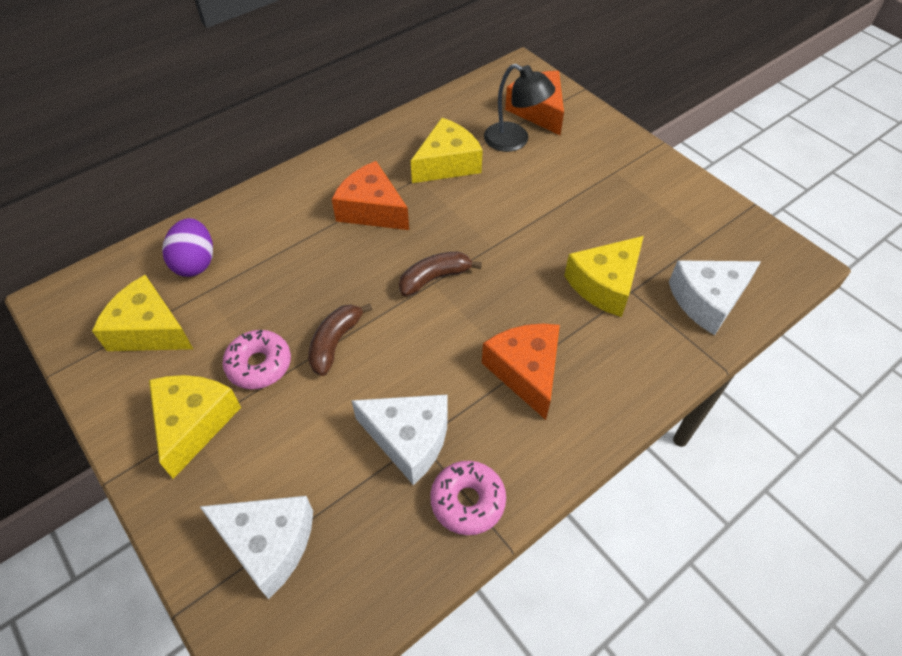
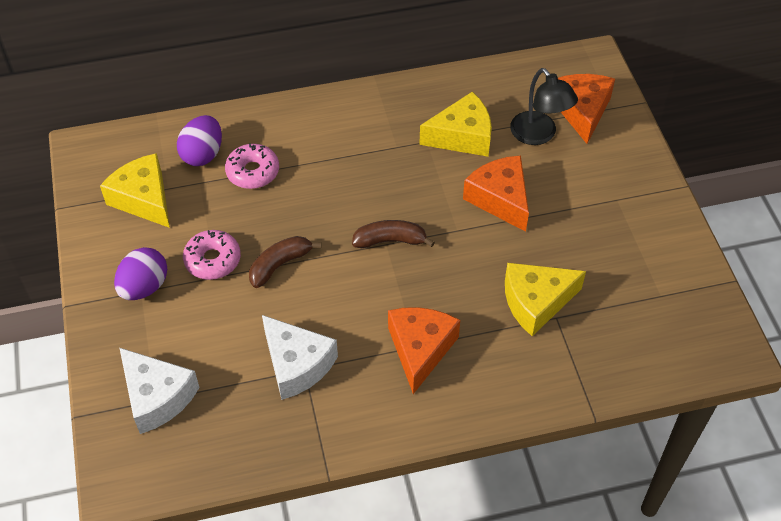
camera: 25 degrees right, 0 degrees up
yellow cheese [149,375,241,479] -> purple egg [114,247,167,300]
orange cheese [332,161,409,230] -> orange cheese moved to [463,156,529,232]
pink donut [430,461,506,535] -> pink donut moved to [225,143,279,189]
white cheese [669,260,761,335] -> none

